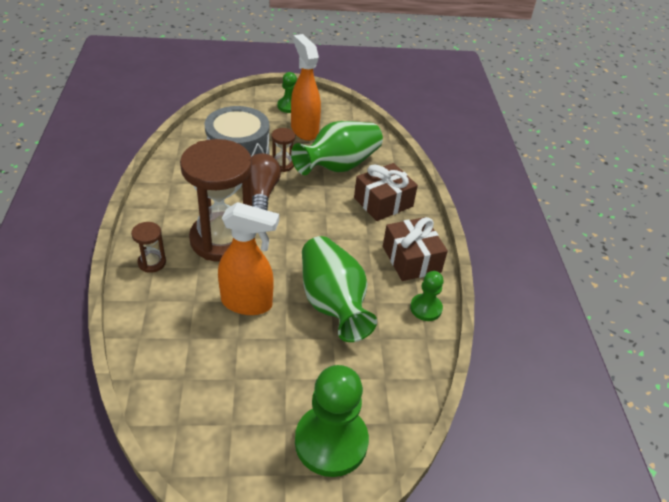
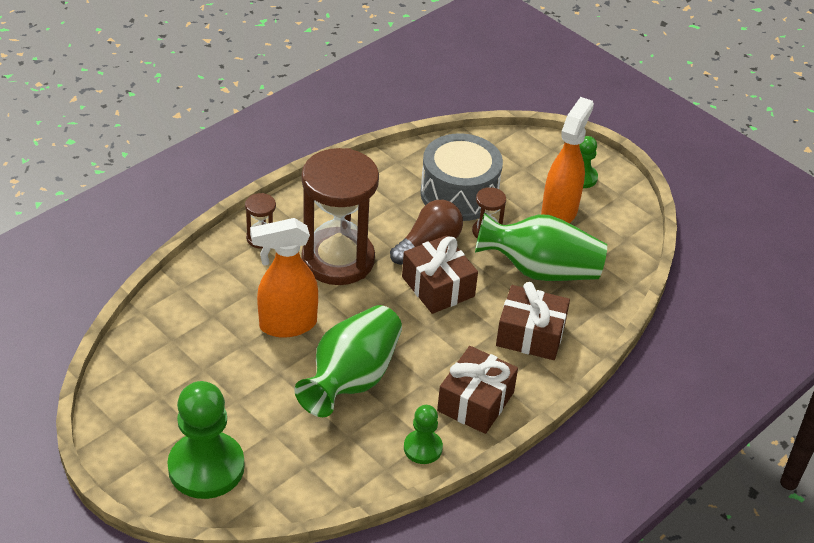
camera: 50 degrees right, 0 degrees up
orange spray bottle [218,202,279,315] -> orange spray bottle turned 105 degrees clockwise [250,218,318,338]
none -> brown gift [402,235,478,314]

